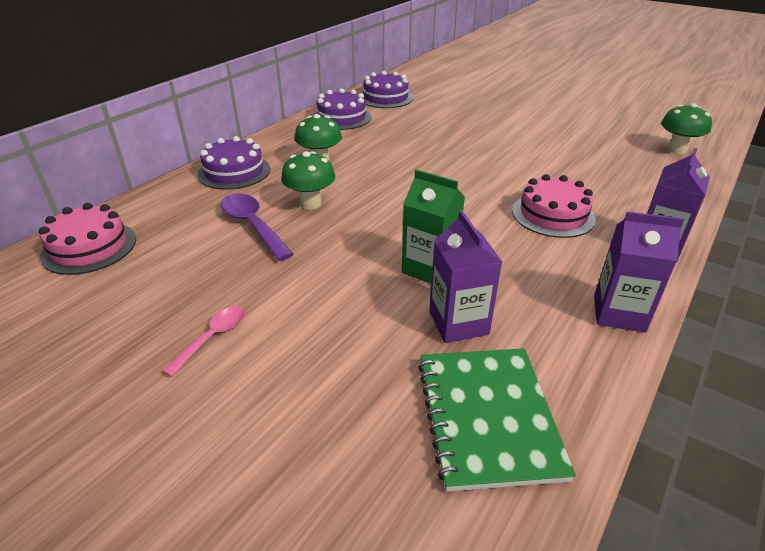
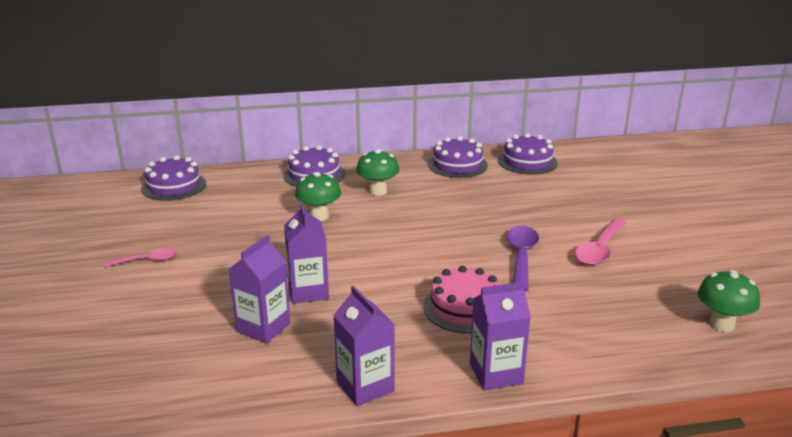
camera: 45 degrees right, 10 degrees down
pink cake [39,203,136,275] -> purple cake [141,155,206,201]
purple spoon [220,193,294,261] -> purple spoon moved to [507,226,539,291]
green carton [402,169,465,284] -> purple carton [284,203,329,303]
green notebook [418,348,576,492] -> none
none -> pink spoon [575,219,627,265]

